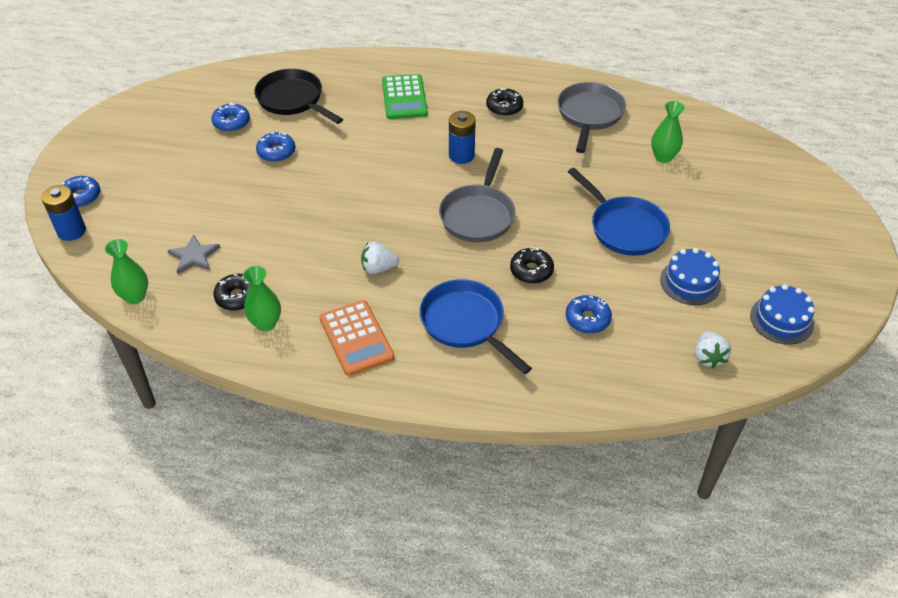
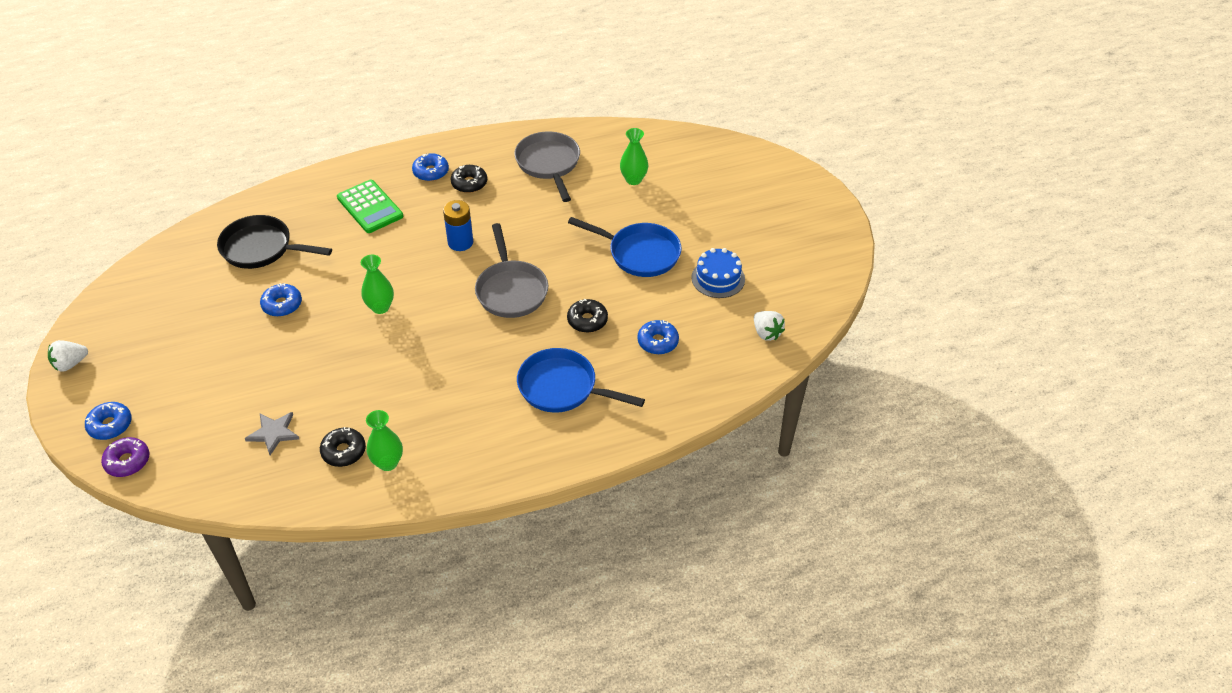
camera: 30 degrees left, 0 degrees up
blue battery [41,185,86,241] -> purple donut [101,437,149,477]
green vase [105,239,148,304] -> green vase moved to [361,255,394,314]
blue donut [212,103,250,132] -> blue donut moved to [412,153,449,181]
orange calculator [319,300,395,376] -> none
white strawberry [361,242,399,274] -> white strawberry moved to [48,340,88,372]
blue cake [750,284,815,345] -> none

